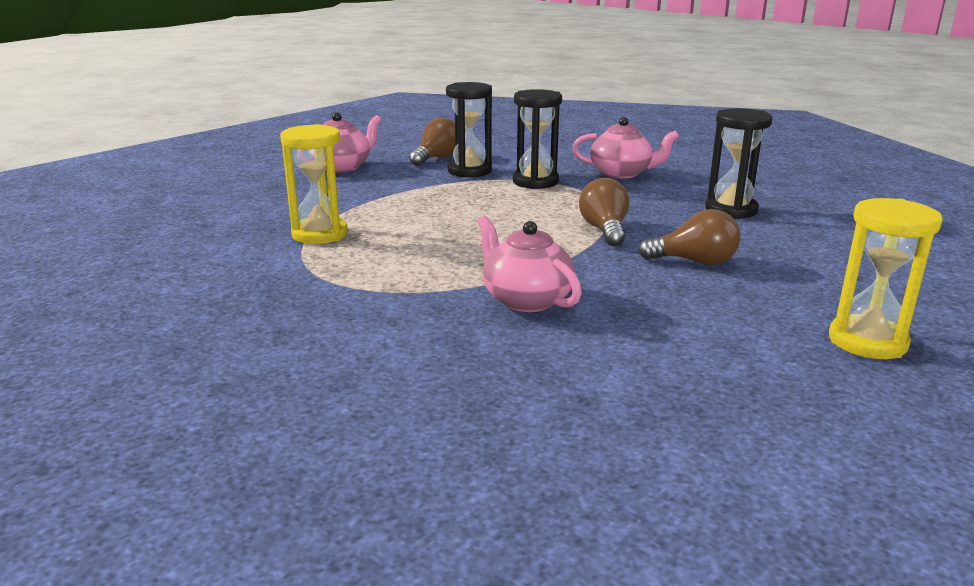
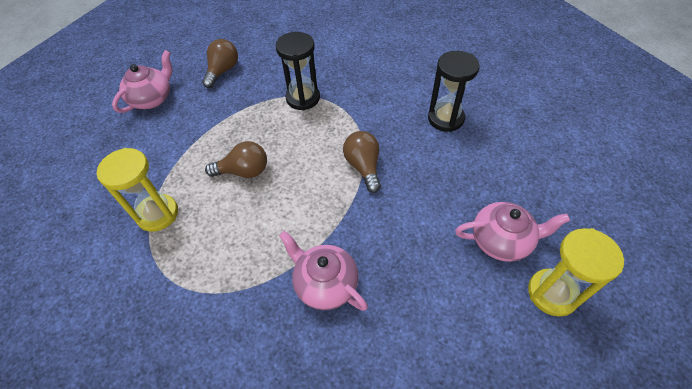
camera: 10 degrees left, 30 degrees up
black hourglass [446,82,492,177] -> none
pink teapot [572,117,679,179] -> pink teapot moved to [455,202,570,262]
brown light bulb [638,209,741,265] -> brown light bulb moved to [205,141,267,178]

